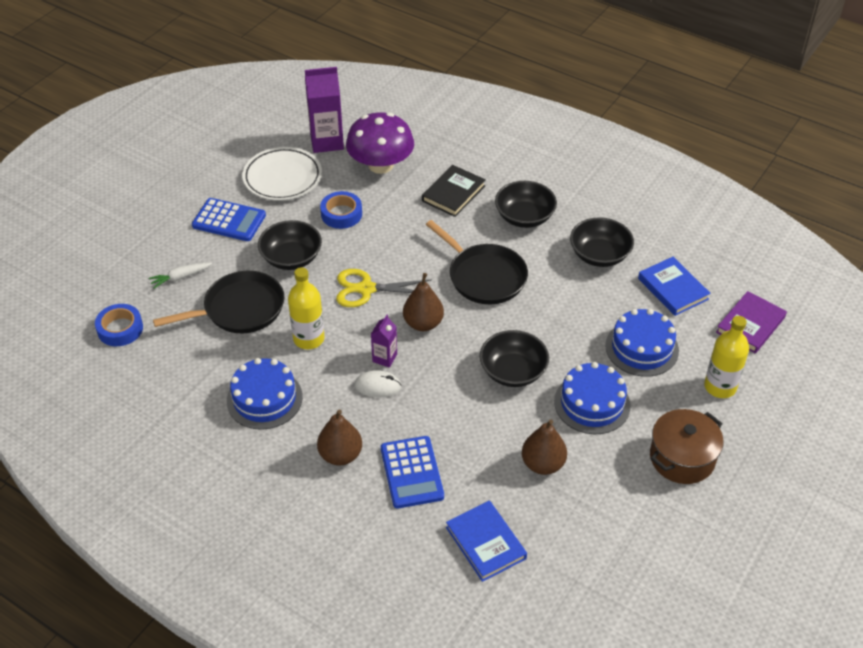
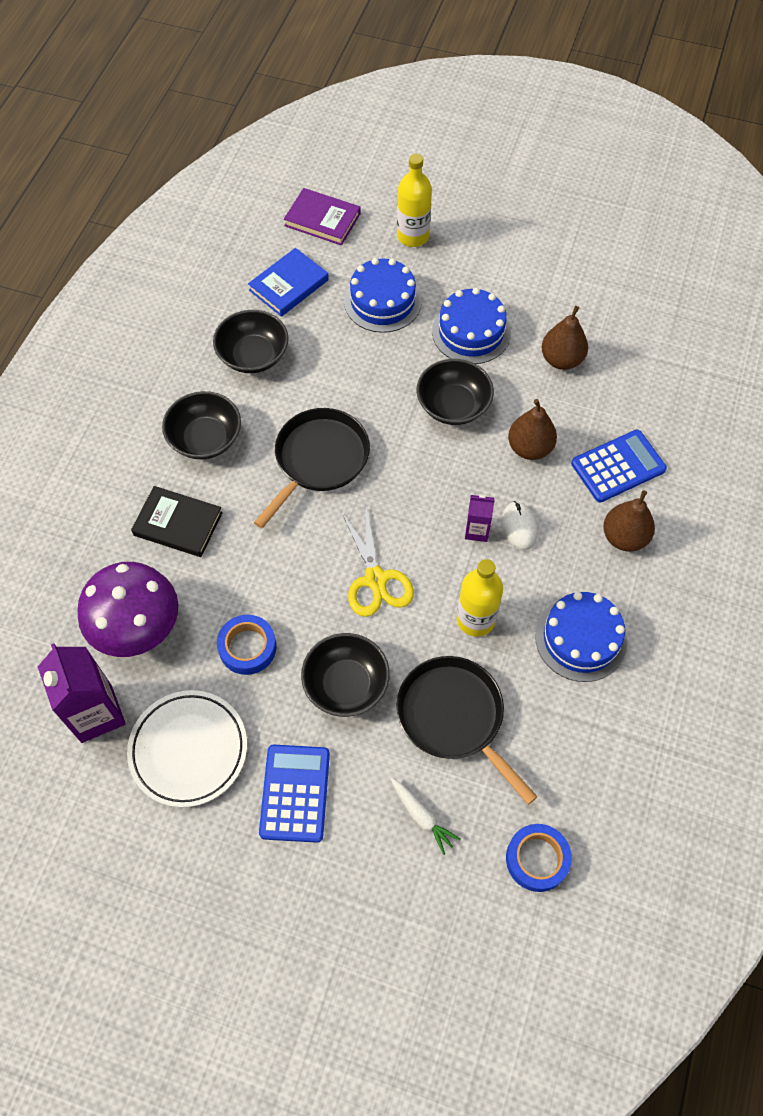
camera: 105 degrees left, 15 degrees up
brown pear [403,273,444,331] -> brown pear moved to [508,399,557,460]
blue book [446,501,527,582] -> none
brown pot [650,409,723,484] -> none

